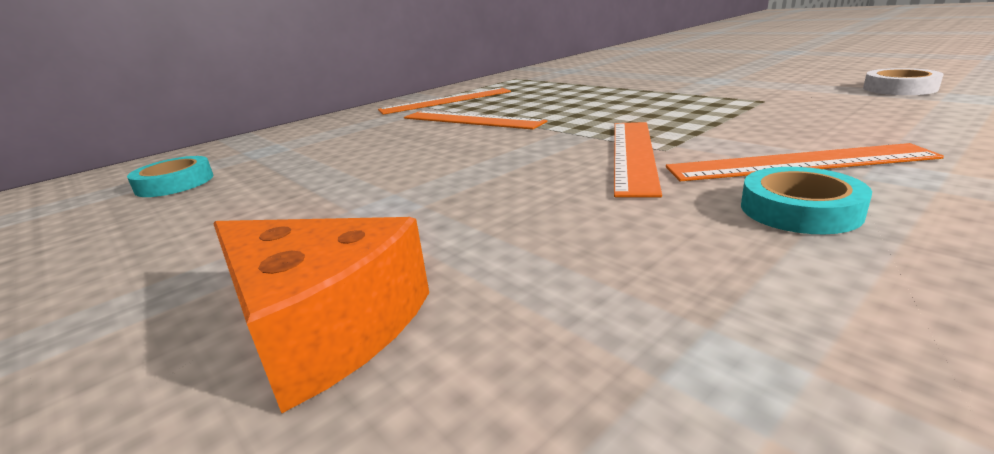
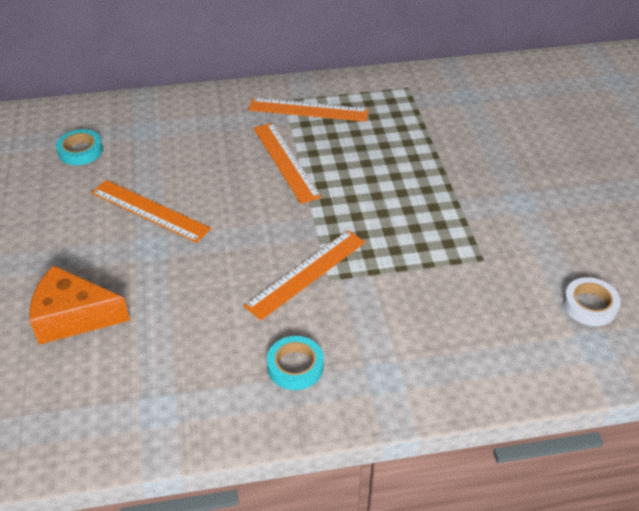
camera: 30 degrees right, 20 degrees up
orange cheese [213,217,429,413] -> orange cheese turned 120 degrees clockwise [29,265,130,344]
orange ruler [666,143,944,181] -> orange ruler moved to [91,180,211,243]

